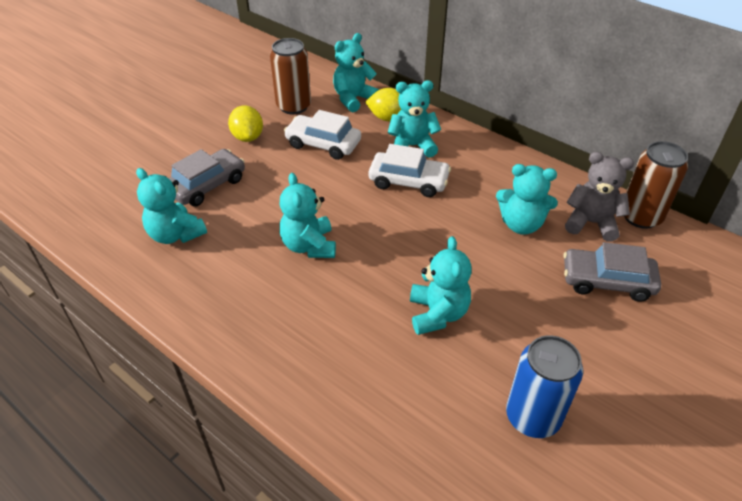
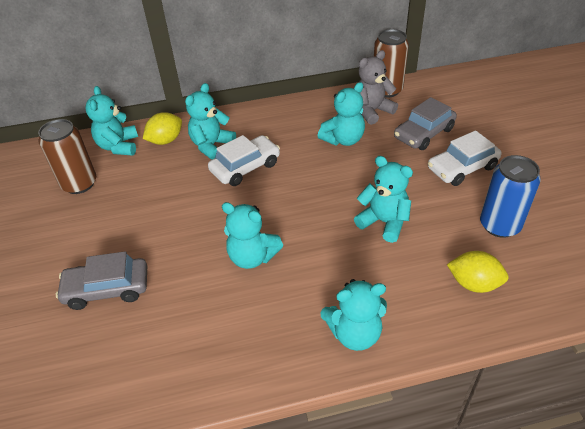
camera: 50 degrees left, 0 degrees up
turquoise teddy bear [136,168,207,244] -> turquoise teddy bear moved to [320,279,387,351]
grey car [168,149,245,207] -> grey car turned 90 degrees counterclockwise [56,251,147,310]
yellow lemon [228,105,263,142] -> yellow lemon moved to [447,251,509,293]
white car [284,110,361,160] -> white car moved to [428,131,502,186]

